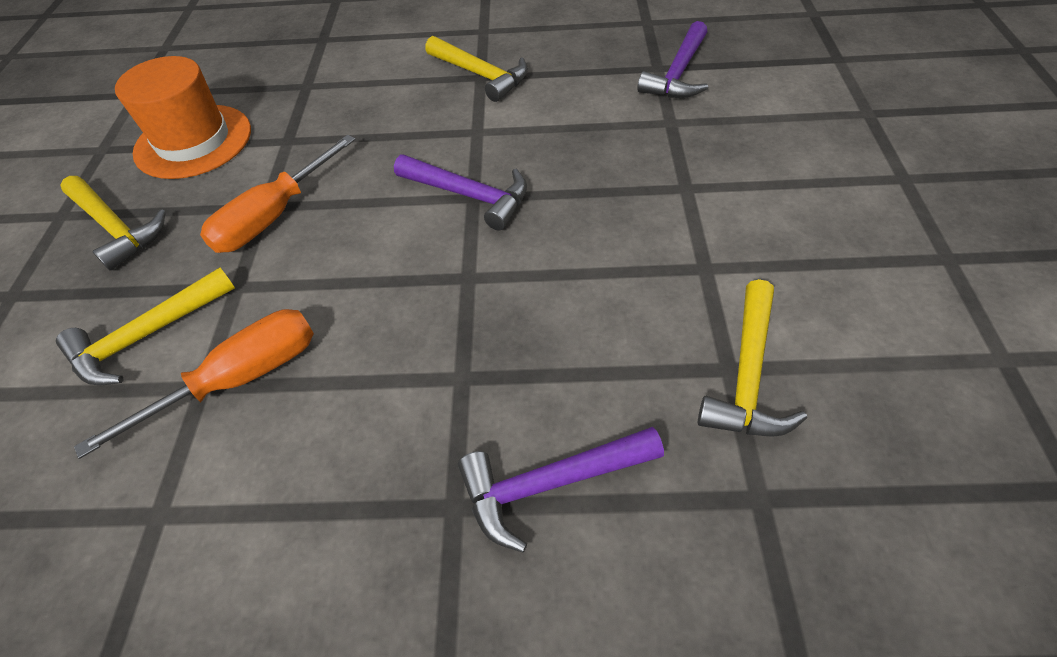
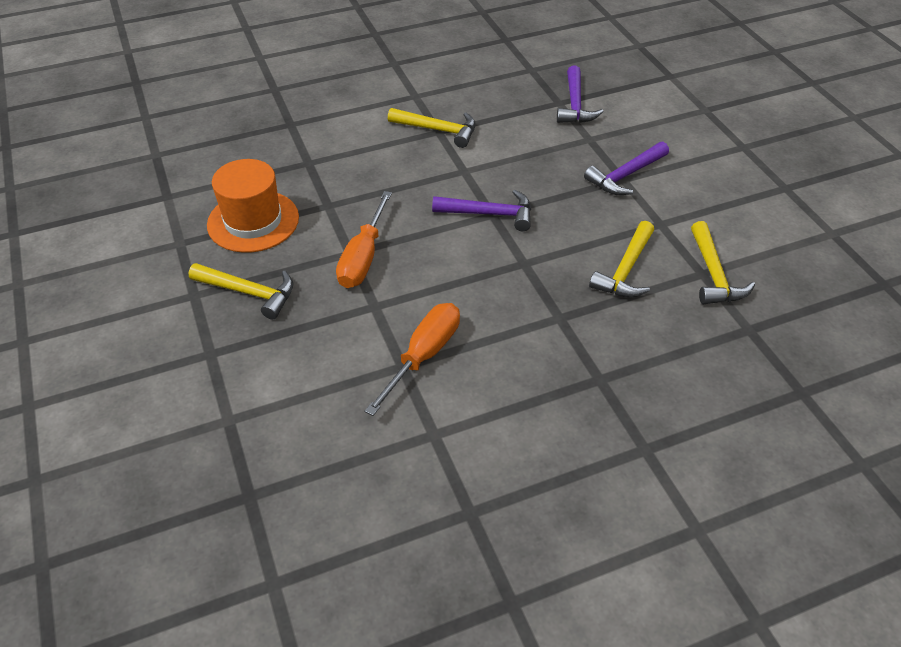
camera: 25 degrees left, 5 degrees down
yellow hammer [56,267,235,385] -> yellow hammer moved to [589,221,654,298]
purple hammer [458,427,664,552] -> purple hammer moved to [584,142,669,195]

